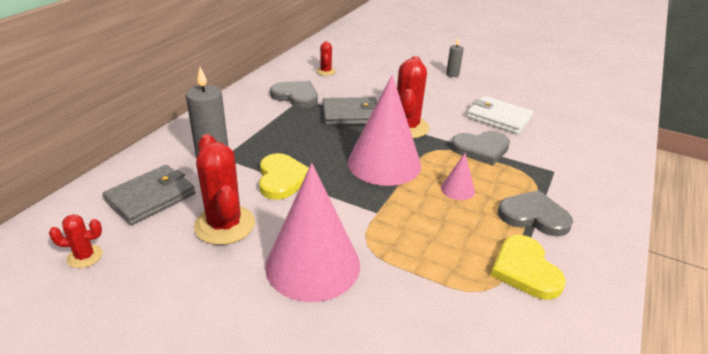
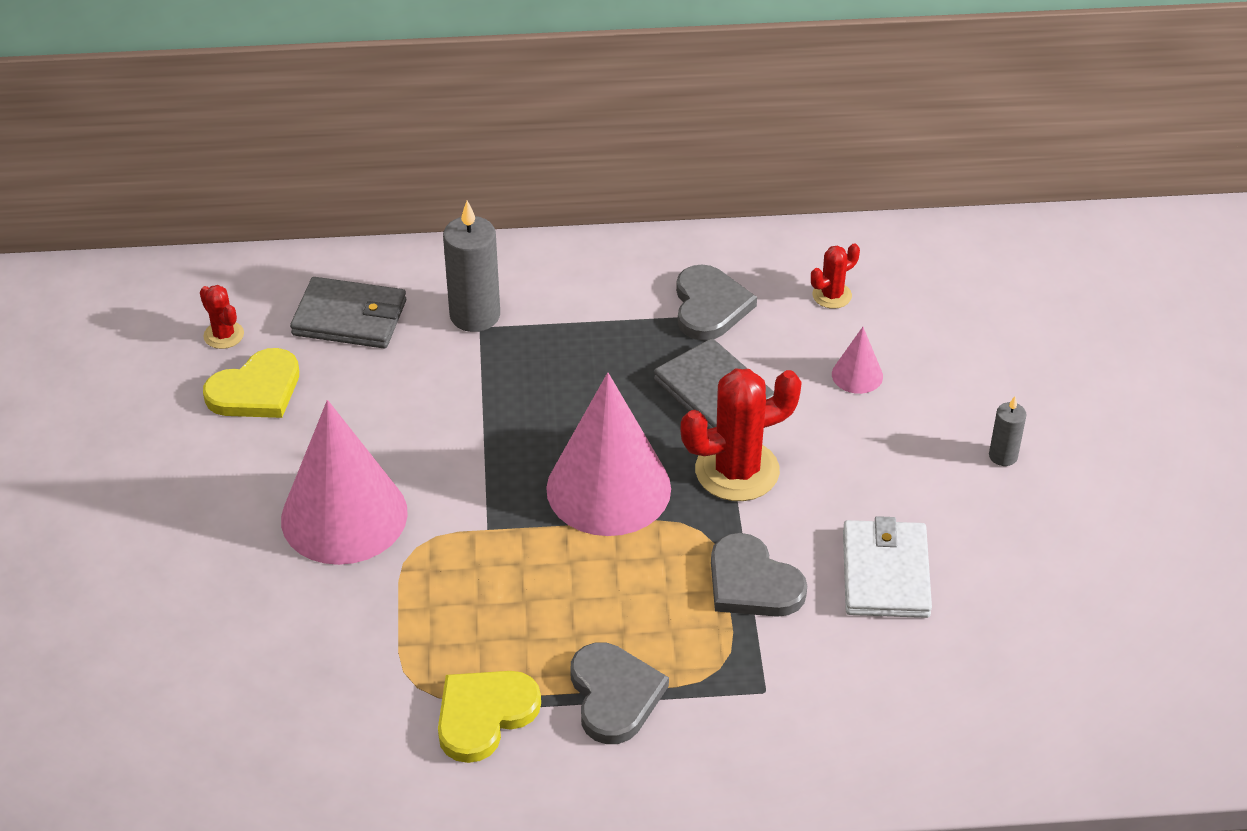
camera: 60 degrees right, 10 degrees up
red cactus [194,134,255,245] -> none
yellow heart [259,153,309,200] -> yellow heart moved to [203,348,299,418]
pink cone [441,153,475,200] -> pink cone moved to [832,327,883,394]

